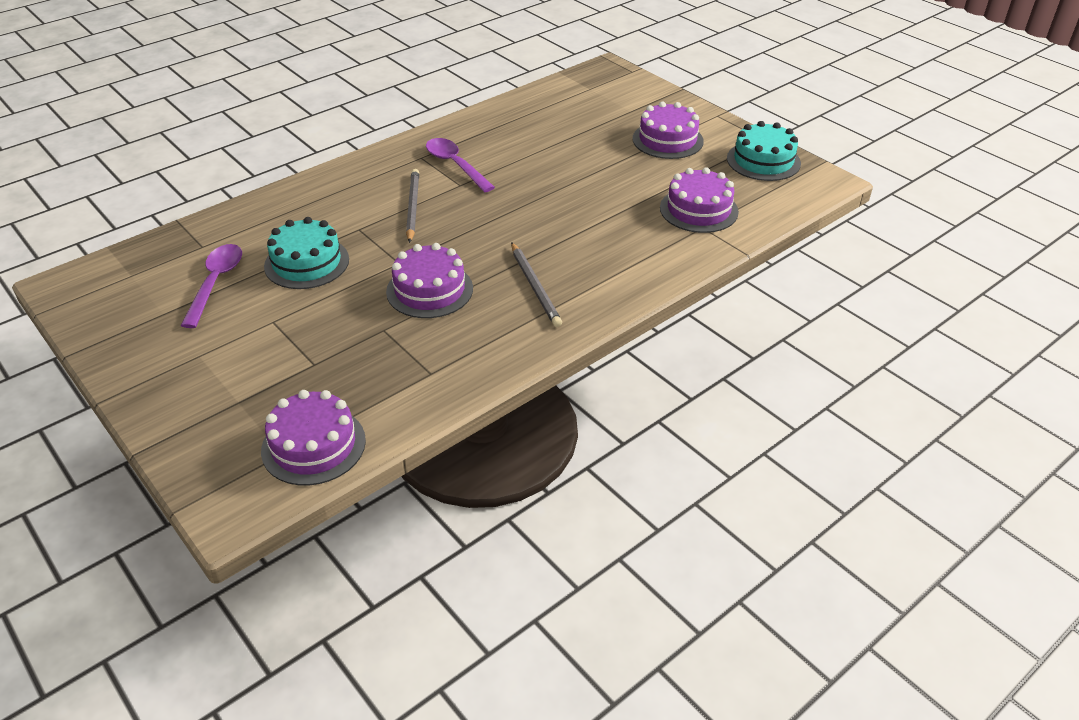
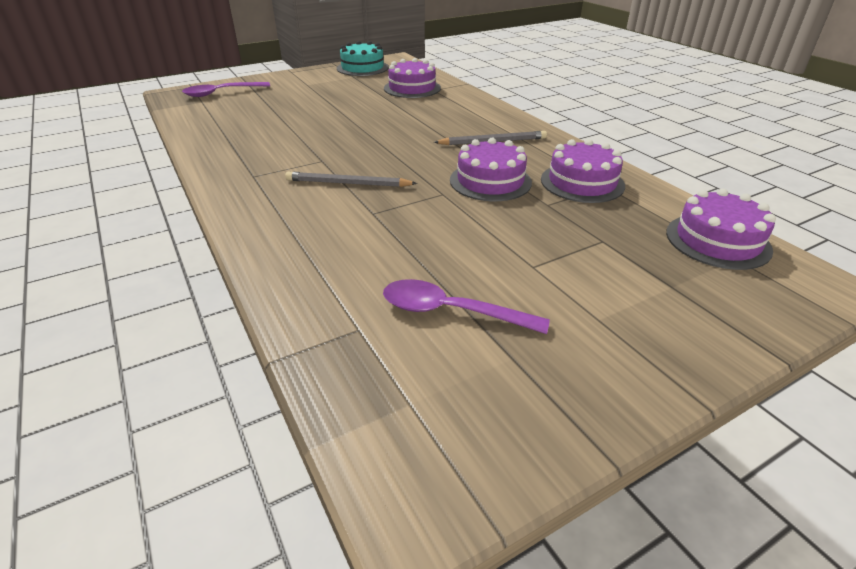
camera: 80 degrees left, 5 degrees down
turquoise cake [264,217,349,289] -> none
purple spoon [426,138,495,192] -> purple spoon moved to [182,82,270,97]
purple cake [633,101,704,159] -> purple cake moved to [541,139,625,203]

